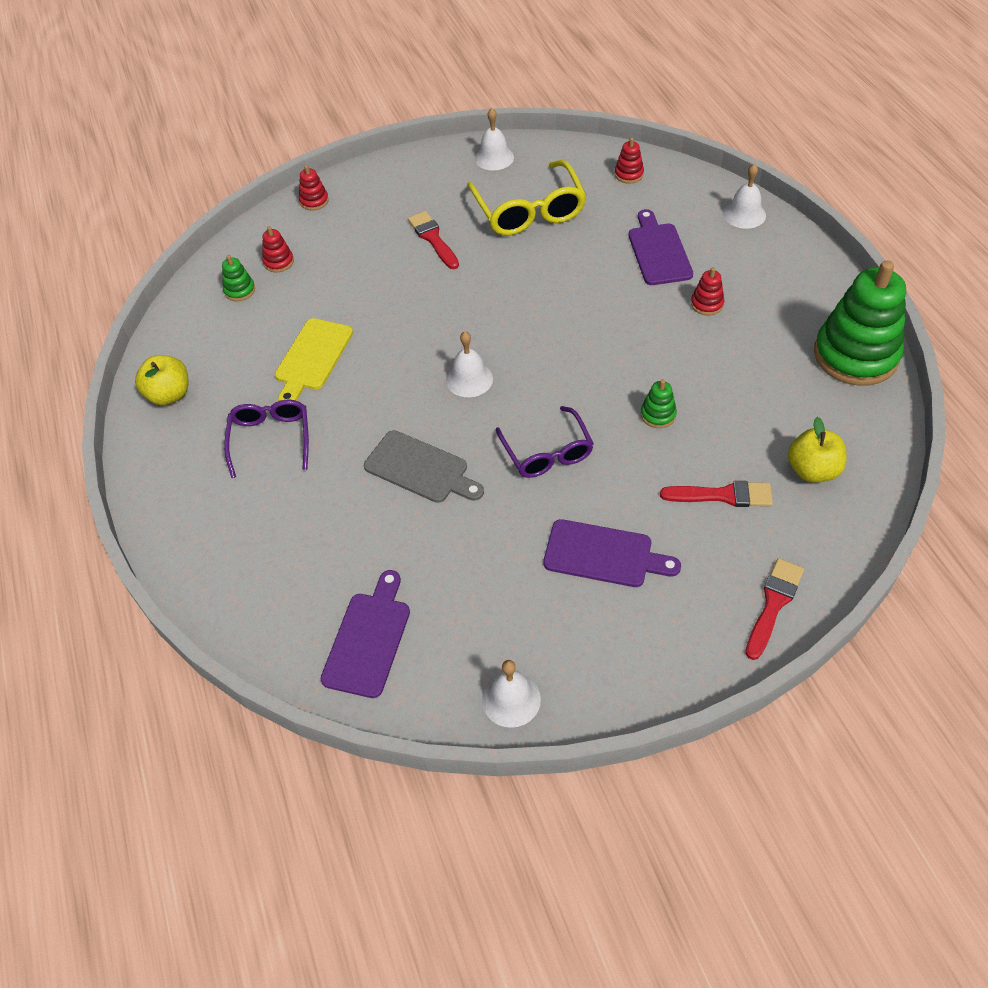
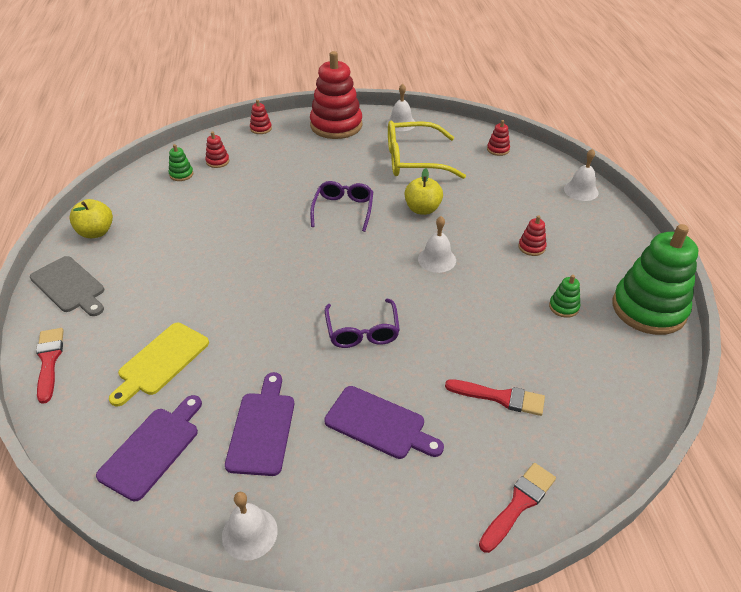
camera: 10 degrees right, 10 degrees down
purple glasses [224,400,309,478] -> purple glasses moved to [310,181,373,232]
yellow cutting board [275,318,353,401] -> yellow cutting board moved to [109,323,209,406]
grey cutting board [364,430,484,503] -> grey cutting board moved to [30,256,104,316]
red brush [408,211,459,269] -> red brush moved to [36,328,64,404]
white bell [446,331,493,397] -> white bell moved to [418,216,456,273]
yellow glasses [467,160,586,236] -> yellow glasses turned 90 degrees clockwise [388,121,466,179]
purple cutting board [629,209,693,285] -> purple cutting board moved to [225,372,294,476]
green stacking toy [641,379,677,428] -> green stacking toy moved to [549,275,580,318]
yellow apple [788,417,847,483] -> yellow apple moved to [405,168,443,215]
none -> red stacking toy [310,51,362,139]

